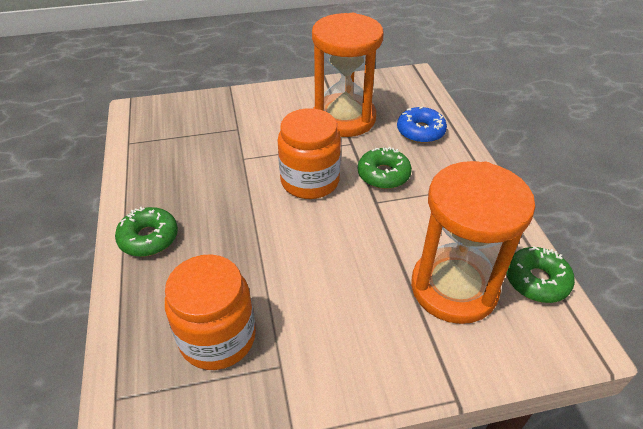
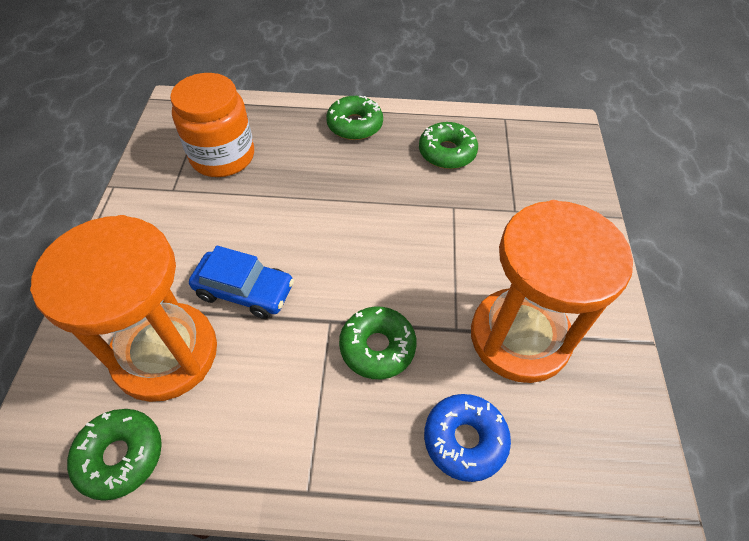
camera: 105 degrees right, 10 degrees up
orange jar [277,108,341,199] -> none
none -> blue car [189,246,294,319]
none -> green donut [419,122,478,169]

